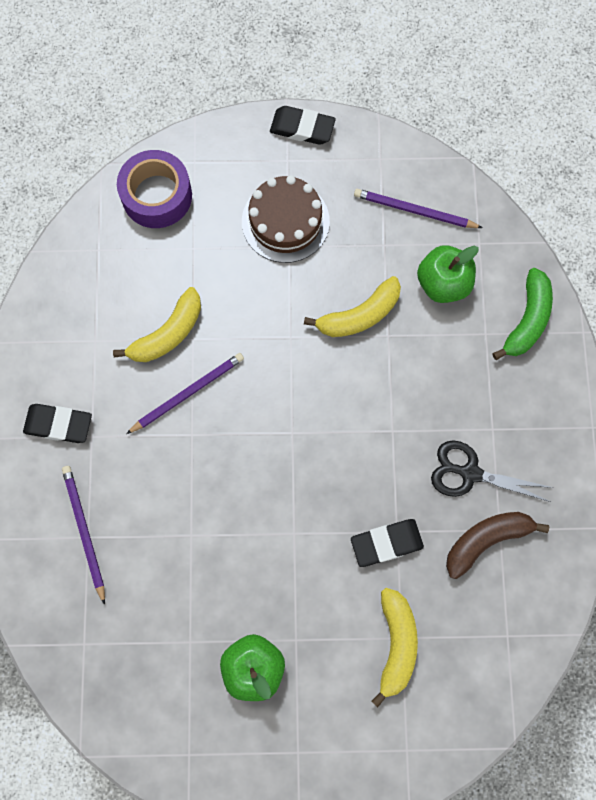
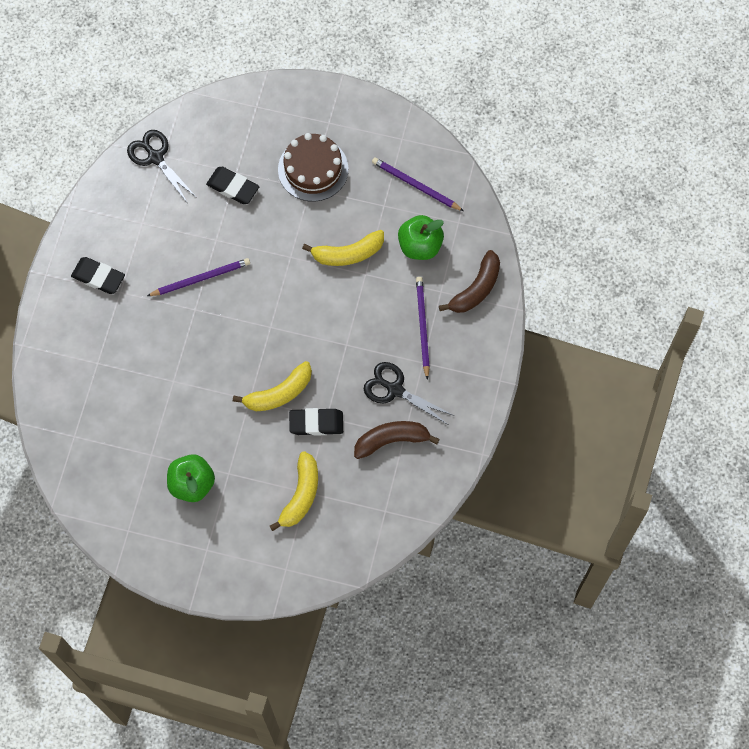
camera: 15 degrees right, 5 degrees down
purple pencil [62,466,105,605] -> purple pencil moved to [416,277,430,380]
yellow banana [113,287,201,362] -> yellow banana moved to [233,361,312,411]
purple tape [117,150,192,228] -> none
black eraser [270,106,336,145] -> black eraser moved to [206,167,259,204]
green banana [492,268,553,360] -> brown banana [439,250,500,313]
none -> black scissors [127,130,196,202]

